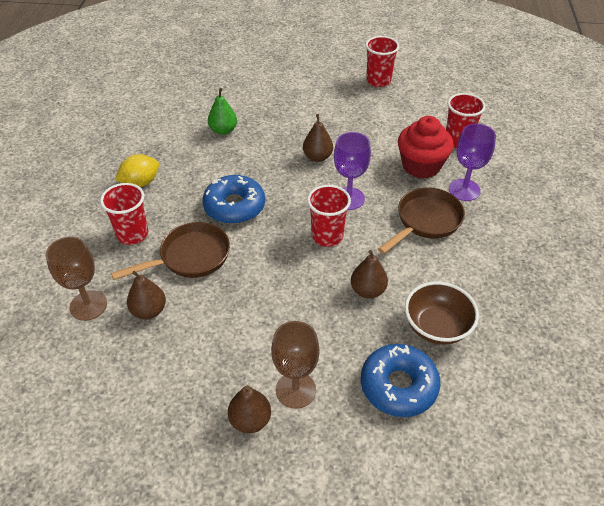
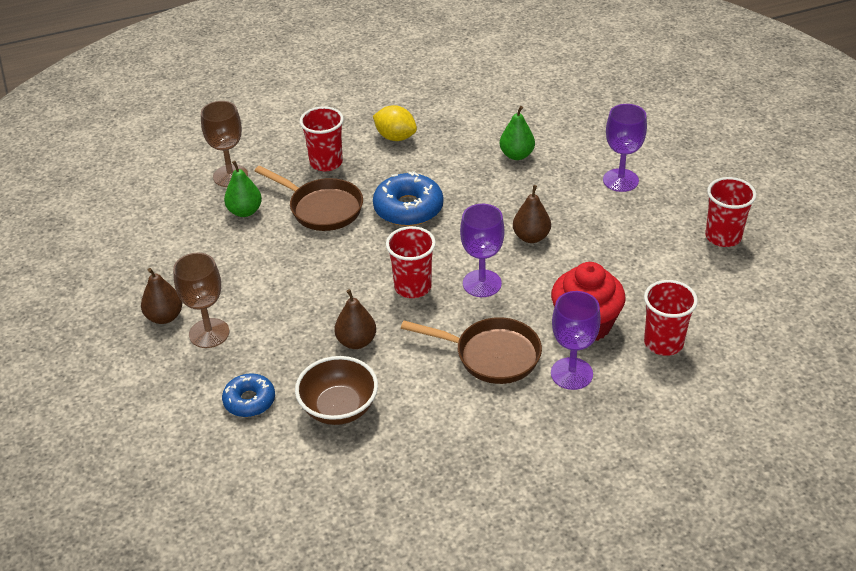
camera: 65 degrees right, 5 degrees down
brown pear [127,271,166,319] -> green pear [224,161,262,217]
blue donut [361,344,440,417] -> blue donut [222,373,275,417], size x0.64
none -> purple goblet [603,104,647,192]

